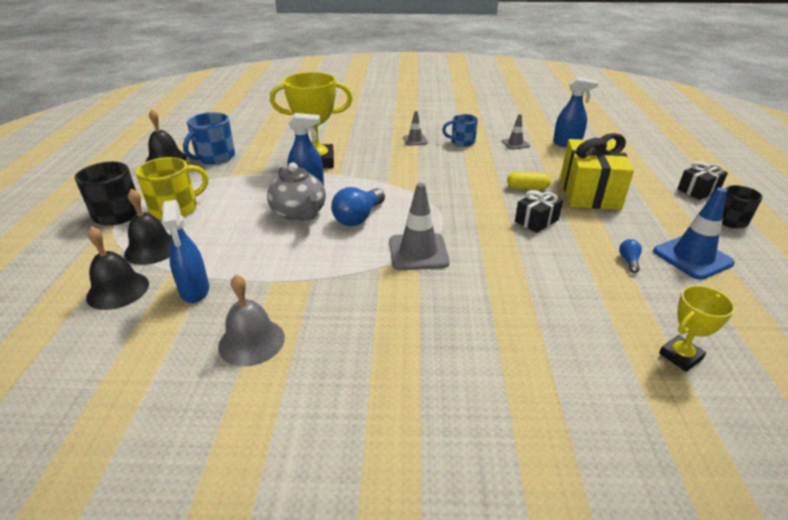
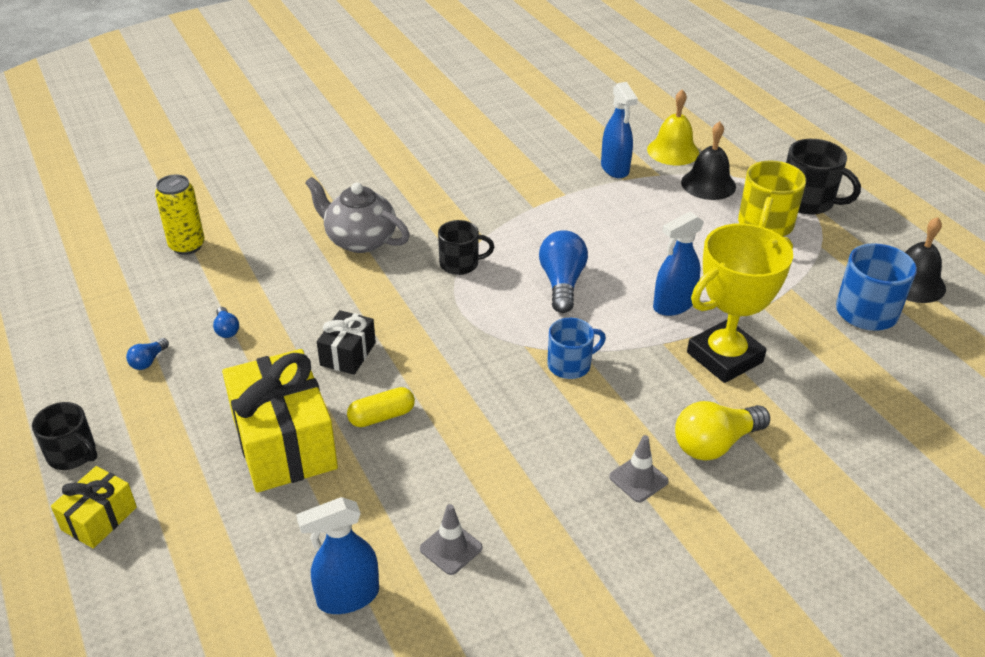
camera: 150 degrees right, 5 degrees up
black bell [86,226,149,310] -> yellow bell [647,89,699,165]
blue spray bottle [162,200,209,303] -> blue spray bottle turned 150 degrees counterclockwise [601,82,638,178]
grey bell [218,274,285,366] -> none
grey teapot [267,162,326,221] -> grey teapot moved to [305,177,410,253]
grey traffic cone [389,183,450,270] -> black mug [438,220,494,275]
blue mug [442,114,478,147] -> blue mug moved to [547,318,606,379]
blue traffic cone [653,187,735,280] -> blue light bulb [126,338,169,370]
yellow trophy [659,285,735,372] -> yellow can [155,174,205,255]
black gift [677,161,728,200] -> yellow gift [51,466,137,548]
none -> yellow light bulb [675,401,770,461]

